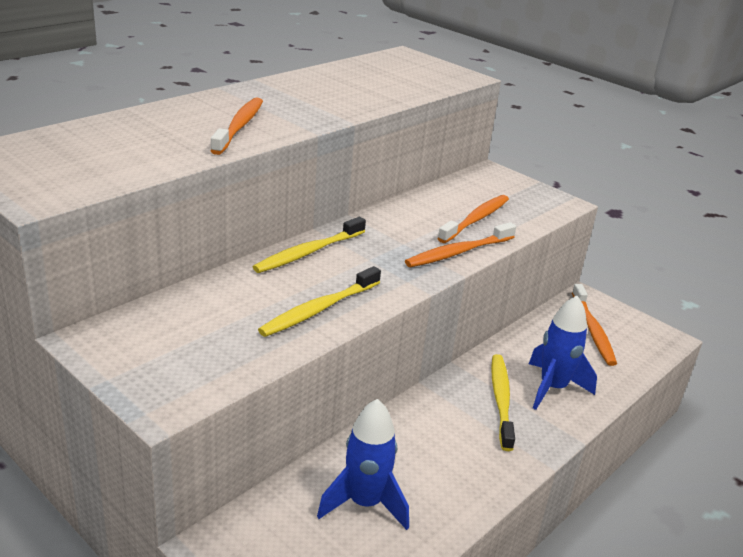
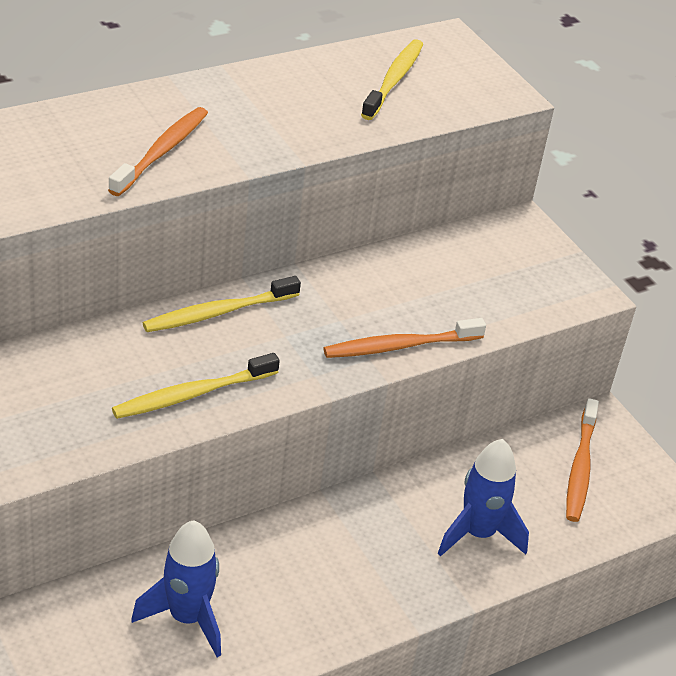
camera: 15 degrees right, 10 degrees up
orange toothbrush [437,195,509,243] -> none
yellow toothbrush [491,354,515,451] -> yellow toothbrush moved to [361,39,423,120]

